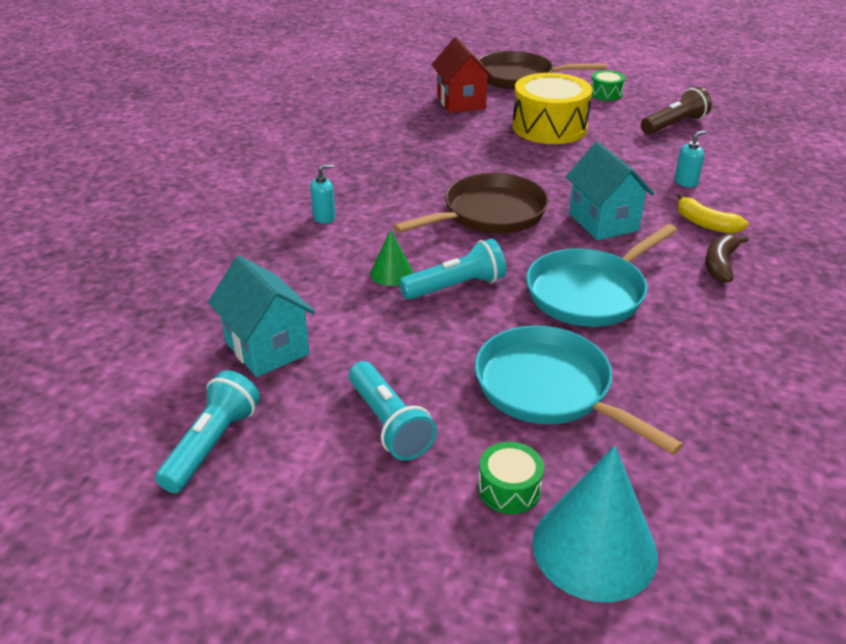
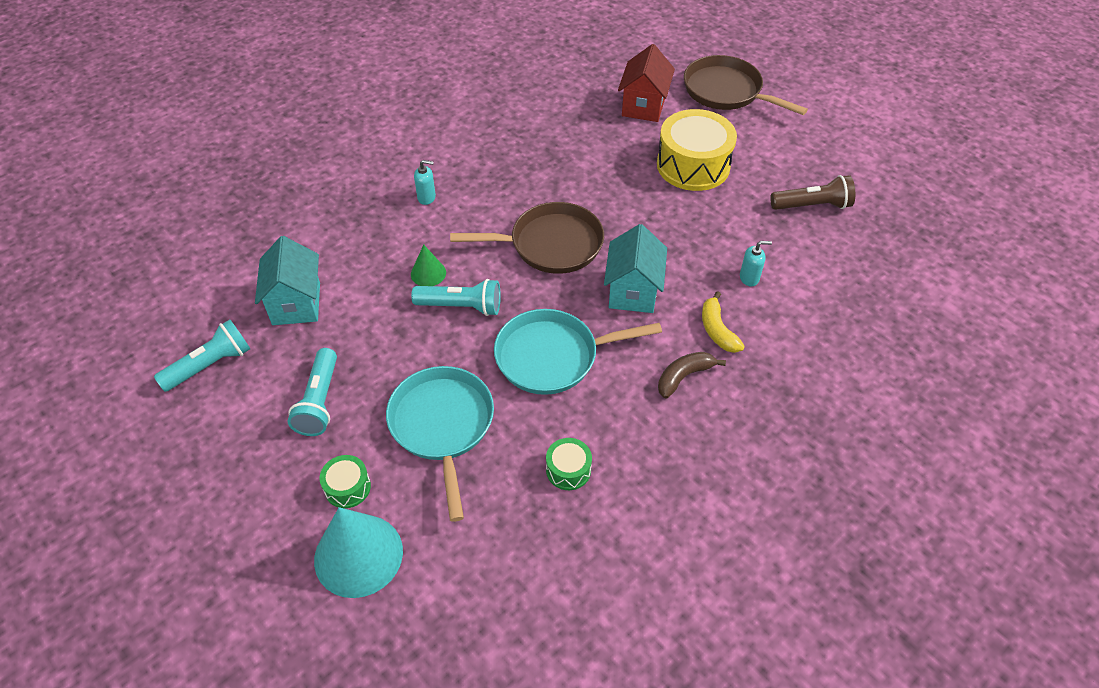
camera: 30 degrees right, 15 degrees up
green drum [591,70,625,101] -> green drum moved to [546,438,592,490]

